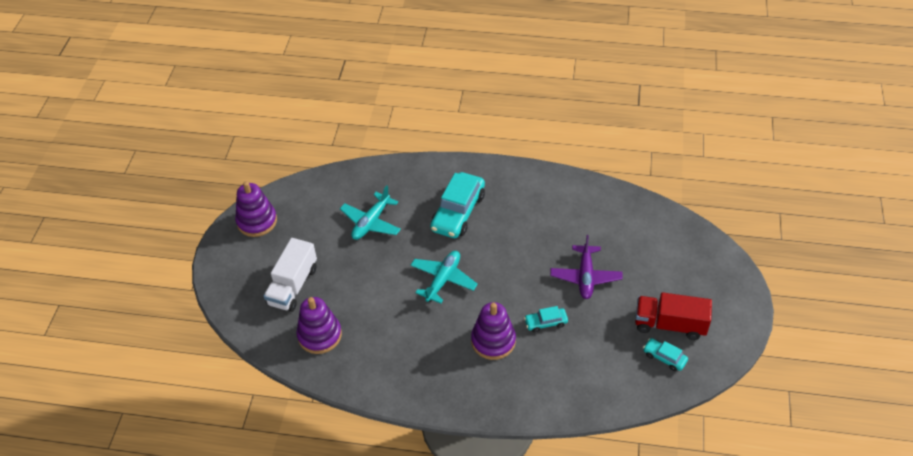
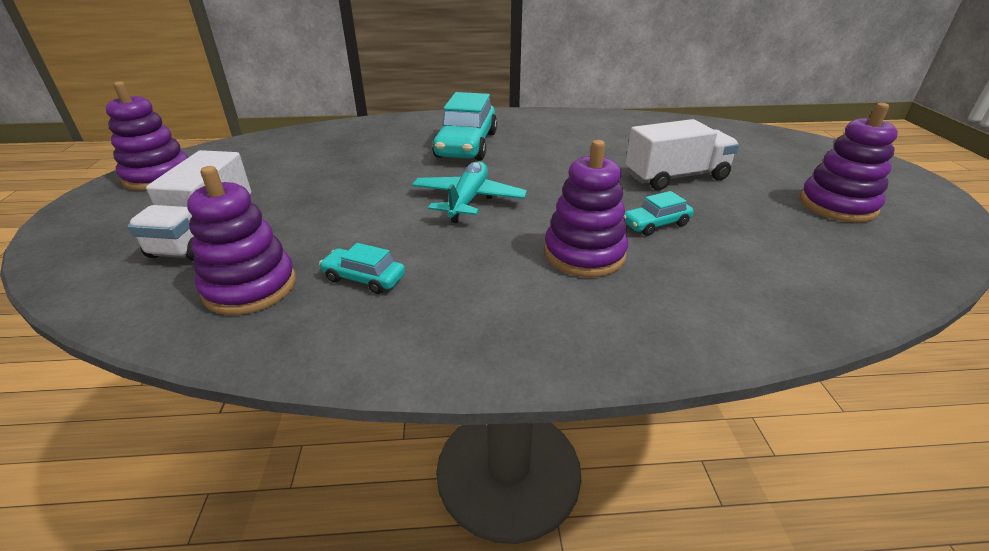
camera: 15 degrees left, 15 degrees down
turquoise plane [340,185,401,240] -> none
purple plane [550,235,623,299] -> white truck [625,119,739,190]
red truck [635,292,712,340] -> purple stacking toy [800,103,898,223]
turquoise car [643,338,688,371] -> turquoise car moved to [319,243,405,294]

